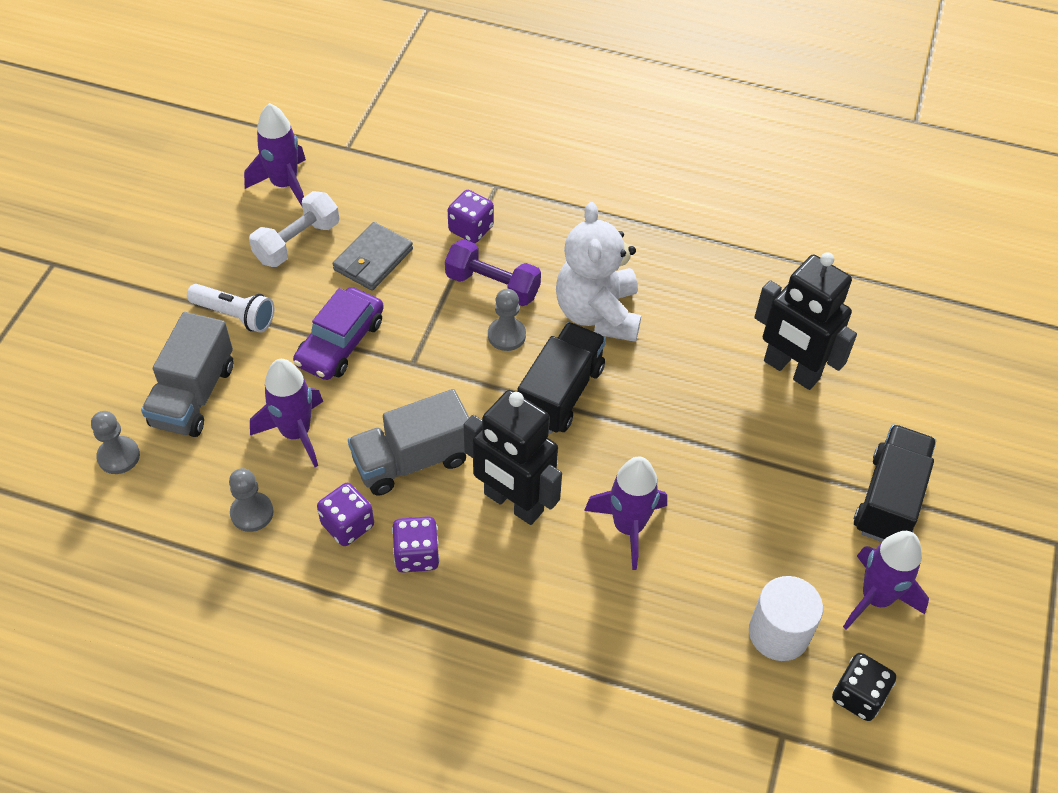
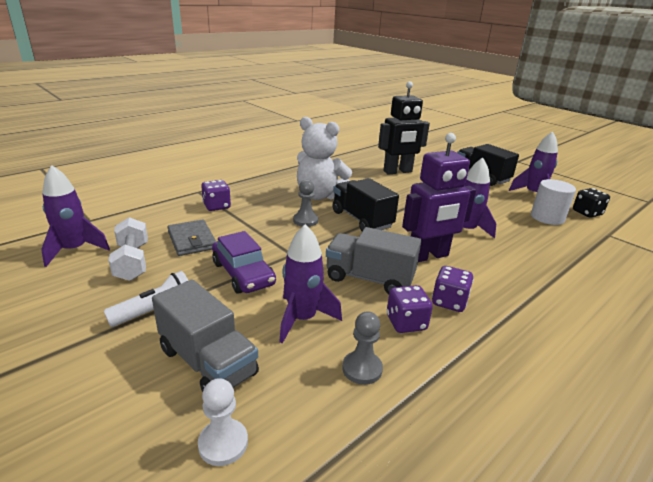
camera: 60 degrees left, 25 degrees down
grey pawn [91,411,140,474] -> white pawn [198,378,248,466]
grey truck [348,389,469,495] -> grey truck turned 105 degrees clockwise [326,227,421,294]
purple dumbbell [445,239,541,306] -> none
black robot [464,390,562,525] -> purple robot [402,133,476,262]

